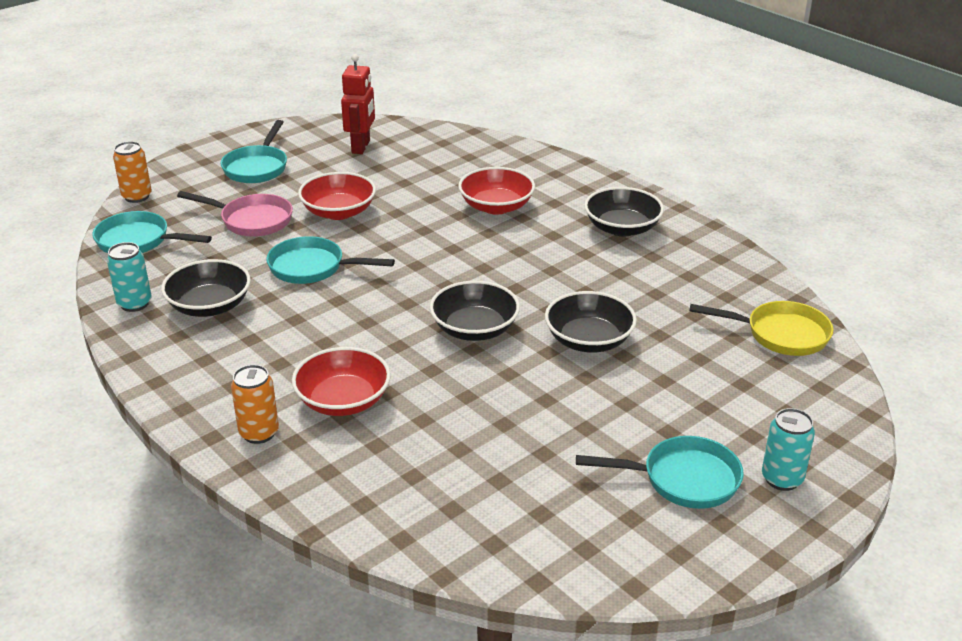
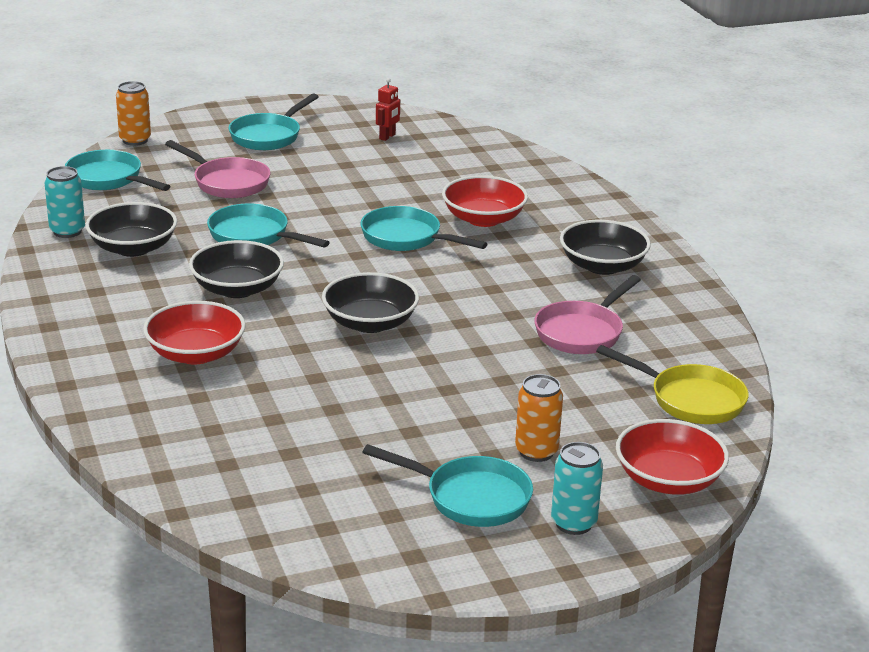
camera: 20 degrees right, 5 degrees down
orange can [231,365,279,444] -> orange can moved to [515,374,563,462]
red bowl [298,172,376,220] -> red bowl moved to [616,419,729,495]
red robot [341,54,375,154] -> red robot [376,78,400,141], size x0.57
black bowl [545,291,637,353] -> black bowl moved to [189,240,284,298]
none -> turquoise pan [361,206,488,251]
none -> pink pan [535,275,641,354]

